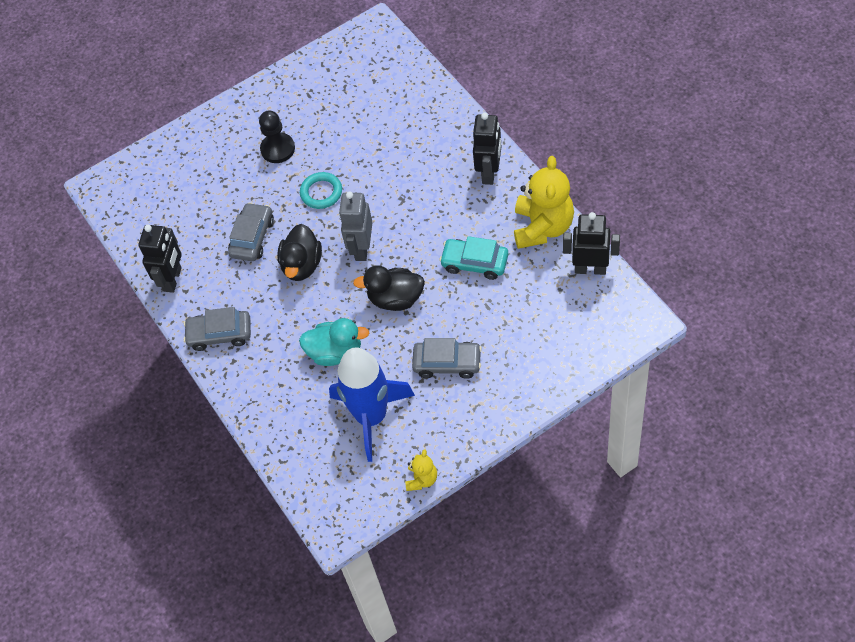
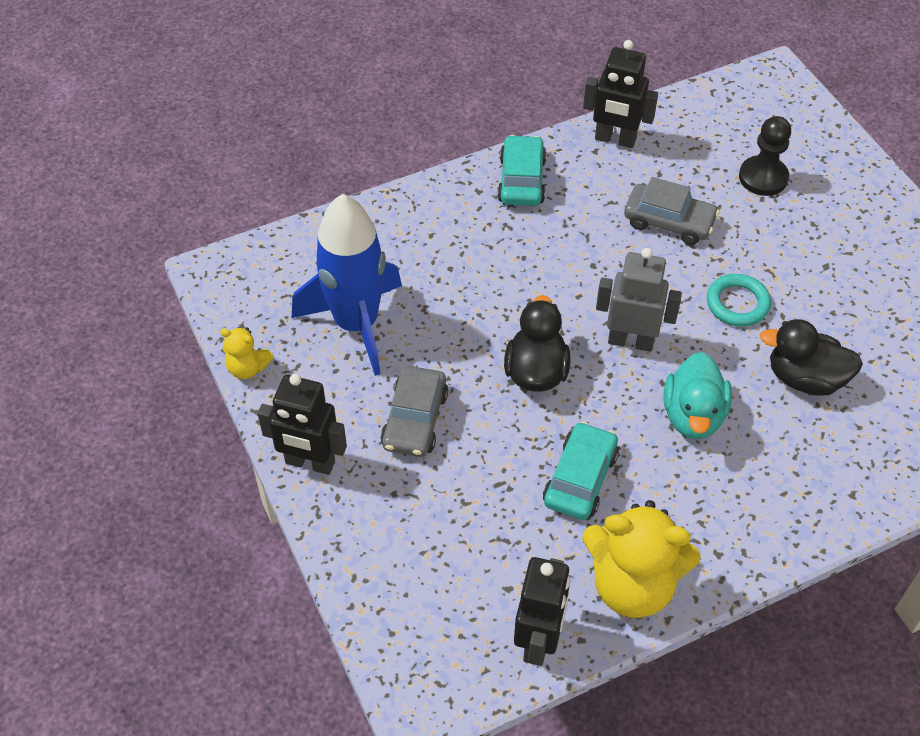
camera: 90 degrees right, 5 degrees down
grey car [184,307,251,351] -> turquoise car [497,135,547,206]
black pawn [259,111,295,163] -> black pawn moved to [739,116,791,196]
black duck [277,224,322,281] -> black duck moved to [760,319,863,396]
turquoise duck [299,318,370,366] -> turquoise duck moved to [664,352,732,439]
black robot [473,113,502,185] -> black robot moved to [258,374,347,475]

